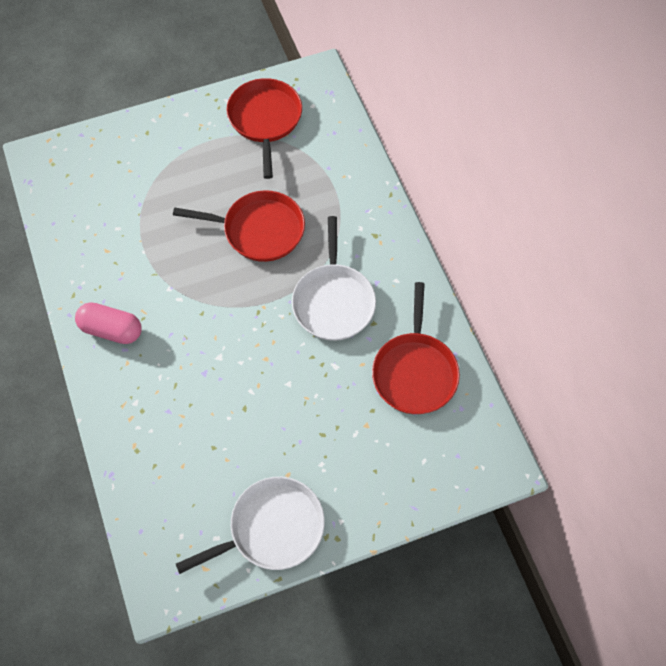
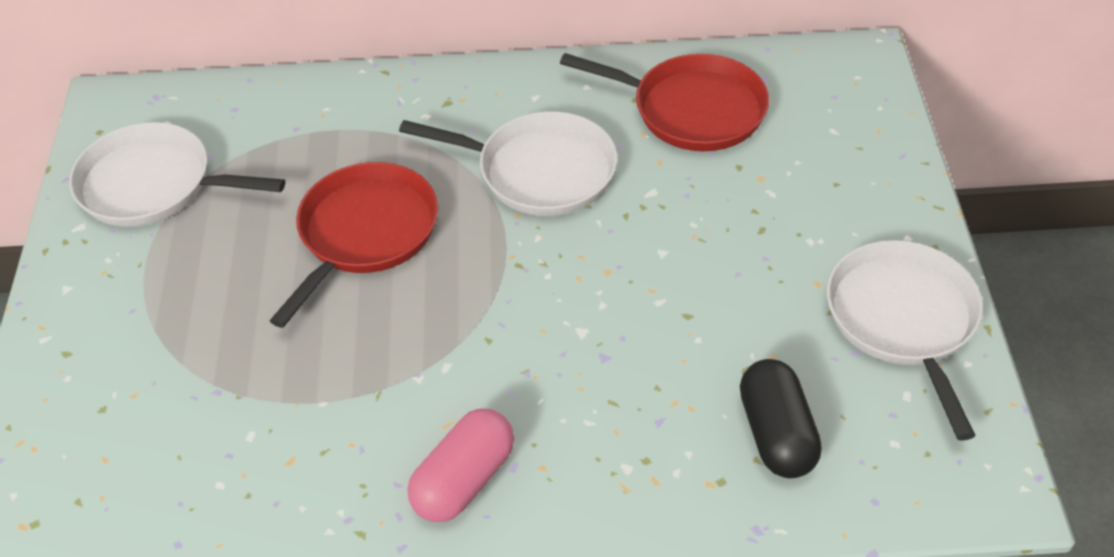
camera: 70 degrees left, 15 degrees down
red pan [226,78,302,179] -> white pan [69,122,285,227]
none -> black capsule [740,359,822,478]

